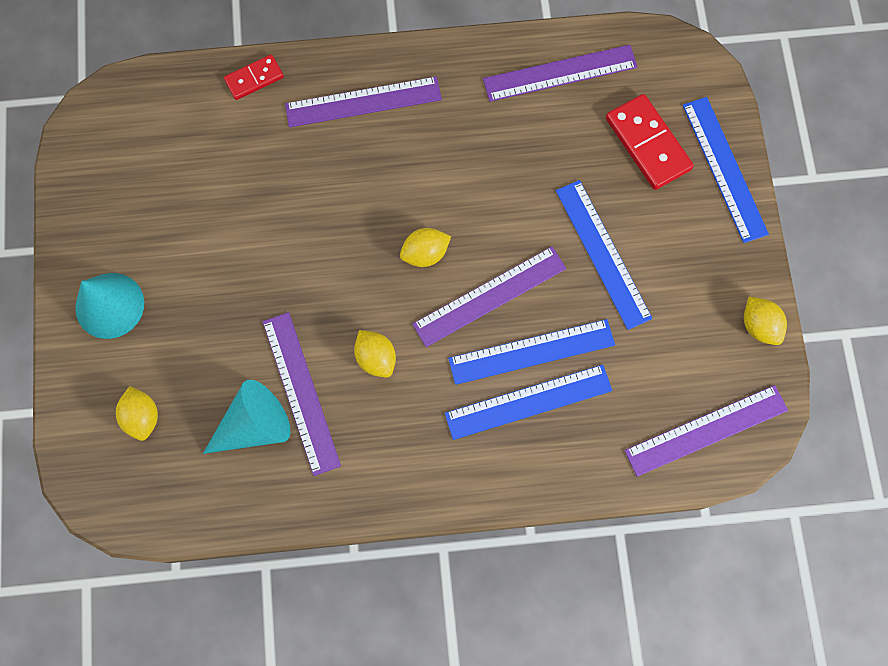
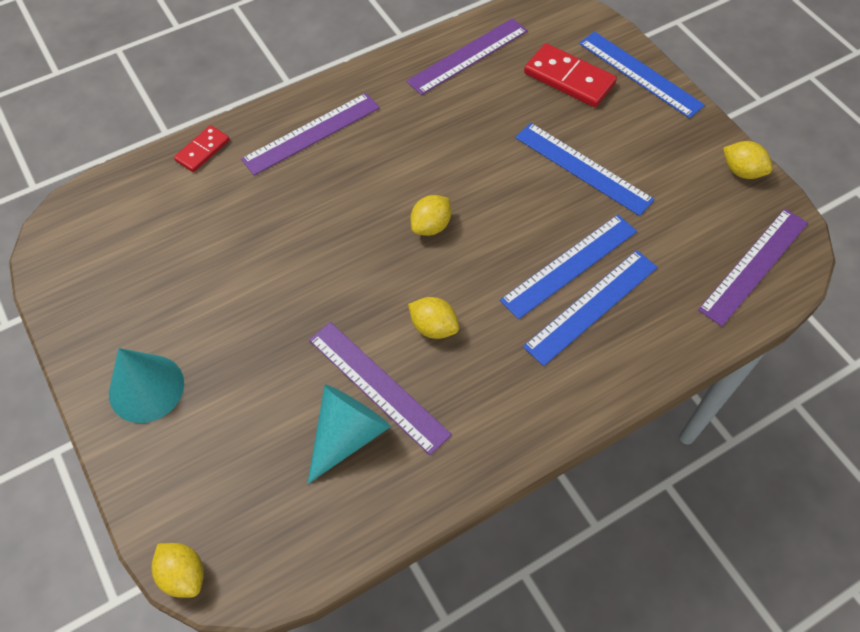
camera: 25 degrees left, 15 degrees down
yellow lemon [116,386,158,441] -> yellow lemon moved to [151,543,204,598]
purple ruler [412,246,566,347] -> none

